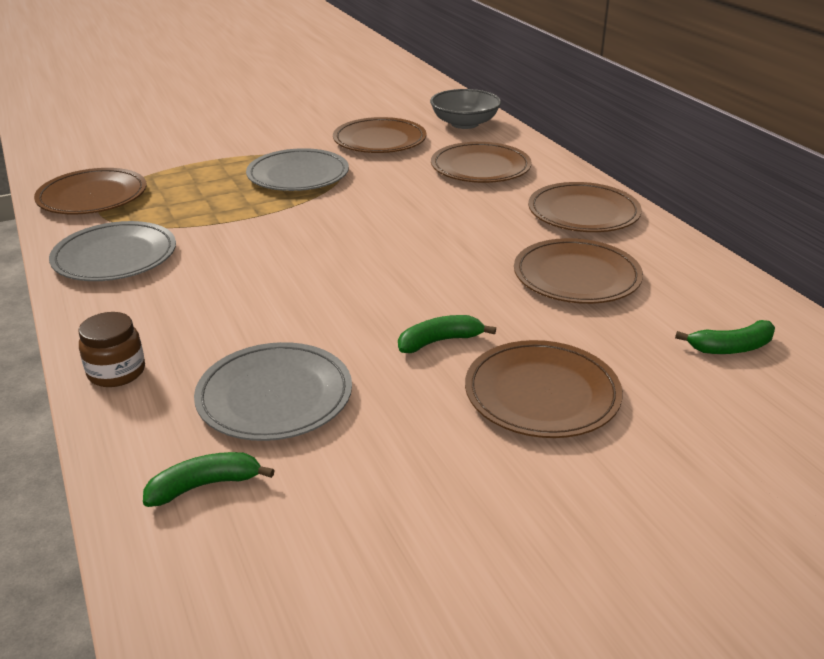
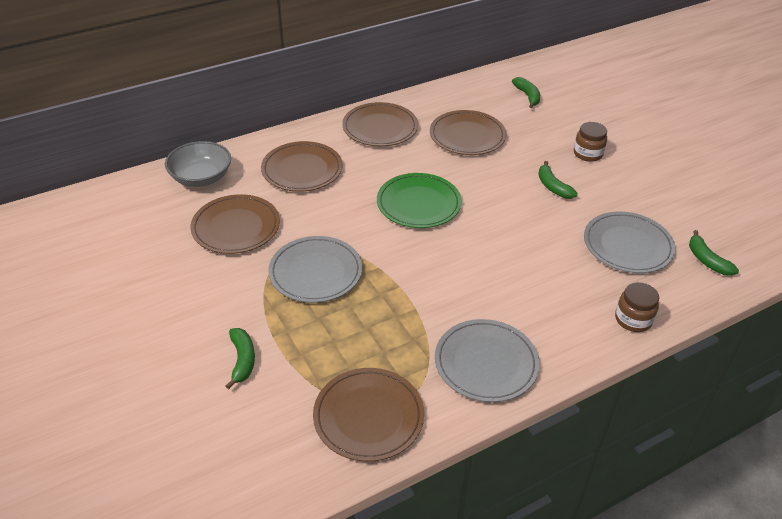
camera: 95 degrees left, 10 degrees up
brown plate [465,340,623,438] -> brown jar [574,122,607,162]
none -> green banana [226,328,255,389]
none -> green plate [377,173,462,228]

